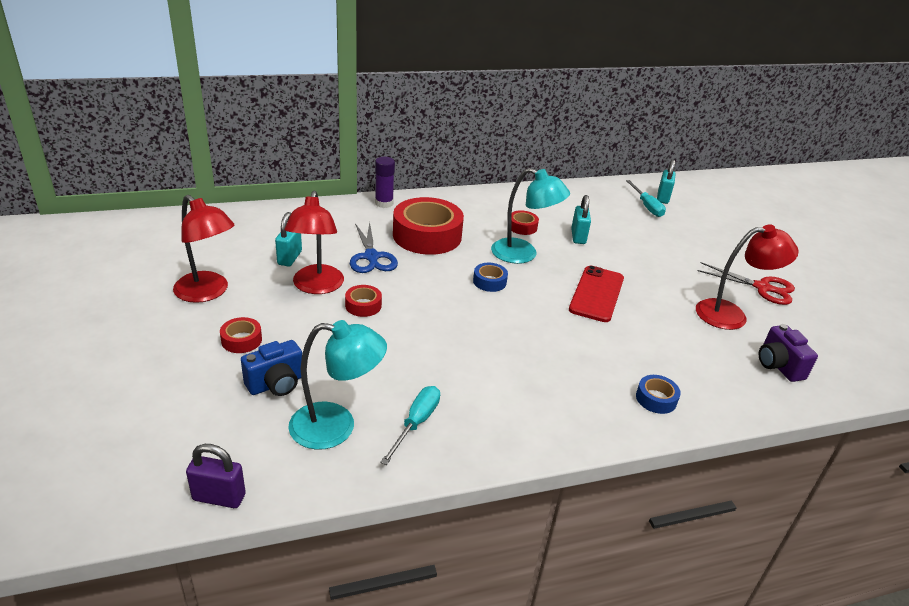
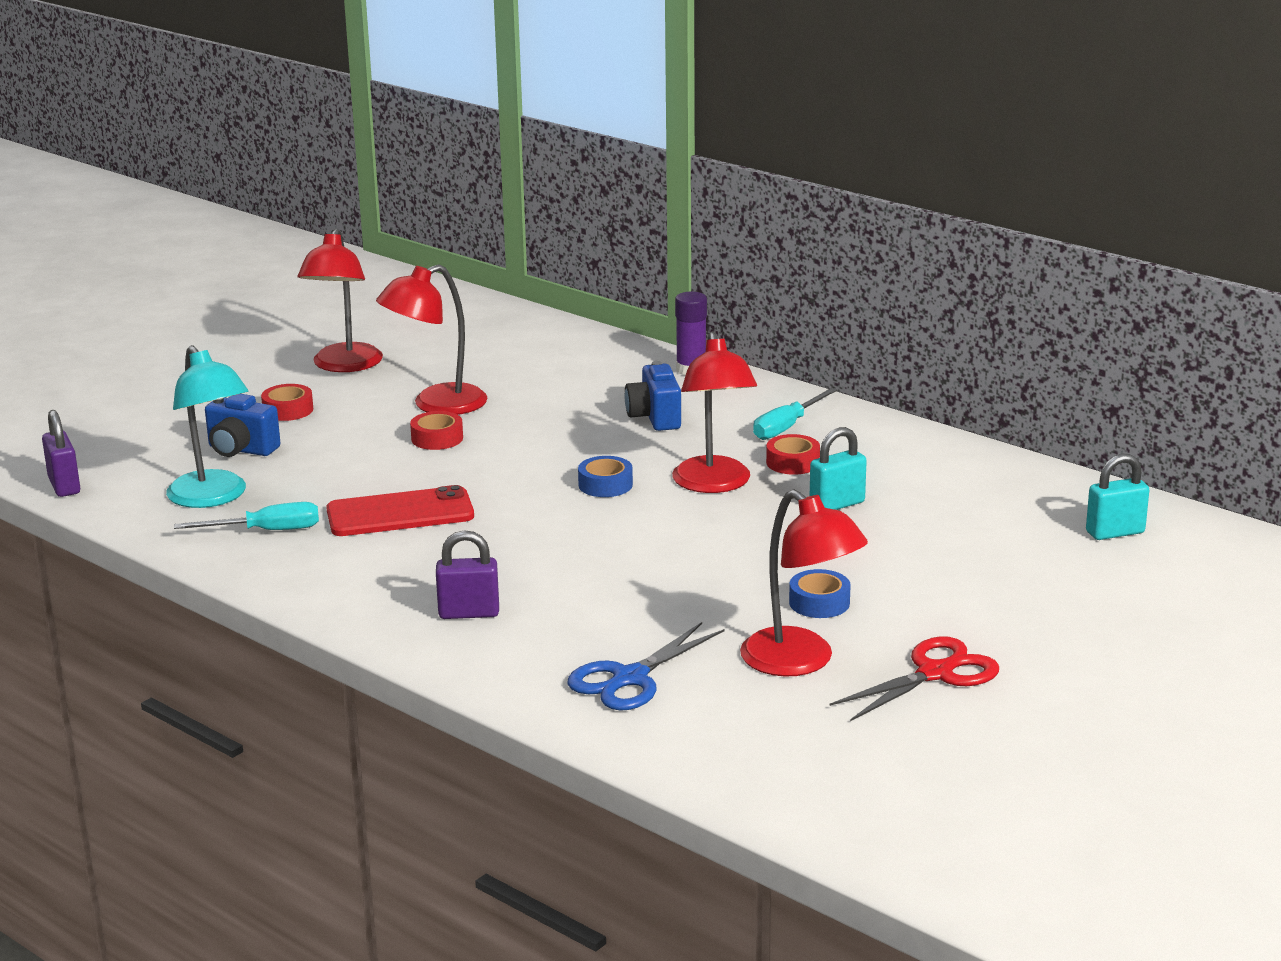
camera: 60 degrees right, 10 degrees down
turquoise padlock [275,212,302,267] -> none
blue scissors [350,222,398,273] -> blue scissors moved to [567,622,724,711]
red tape [393,197,464,255] -> blue camera [625,361,681,431]
turquoise lamp [491,168,570,264] -> red lamp [672,332,757,493]
red phone [569,266,624,322] -> red phone moved to [326,485,474,536]
turquoise screwdriver [626,180,666,217] -> turquoise screwdriver moved to [753,388,837,440]
blue tape [636,375,681,414] -> blue tape moved to [789,569,851,618]
red scissors [697,262,795,305] -> red scissors turned 120 degrees counterclockwise [830,636,999,721]
purple camera [759,324,818,382] -> none
none -> purple padlock [436,530,499,619]

